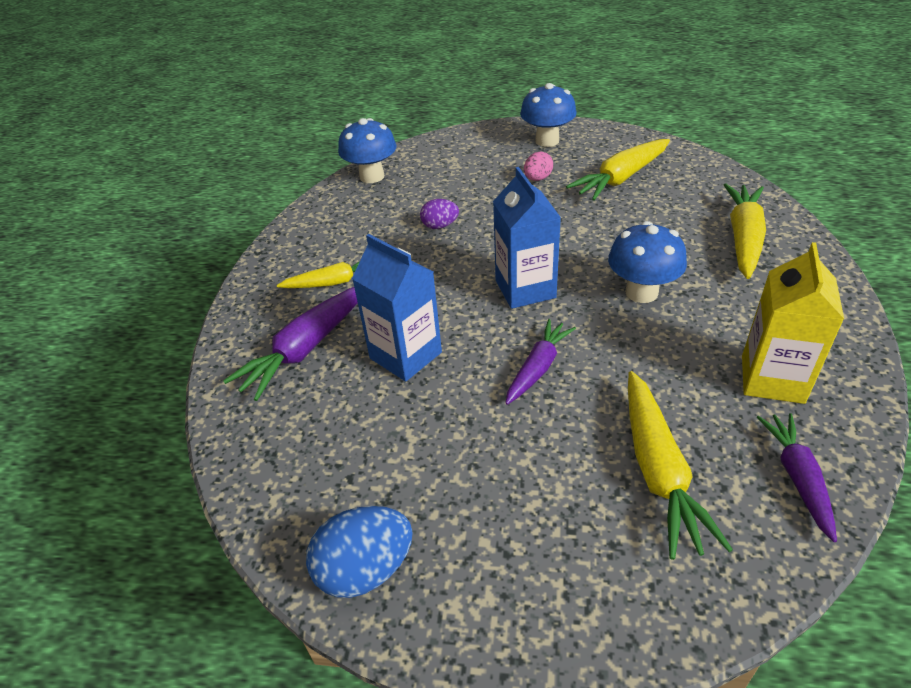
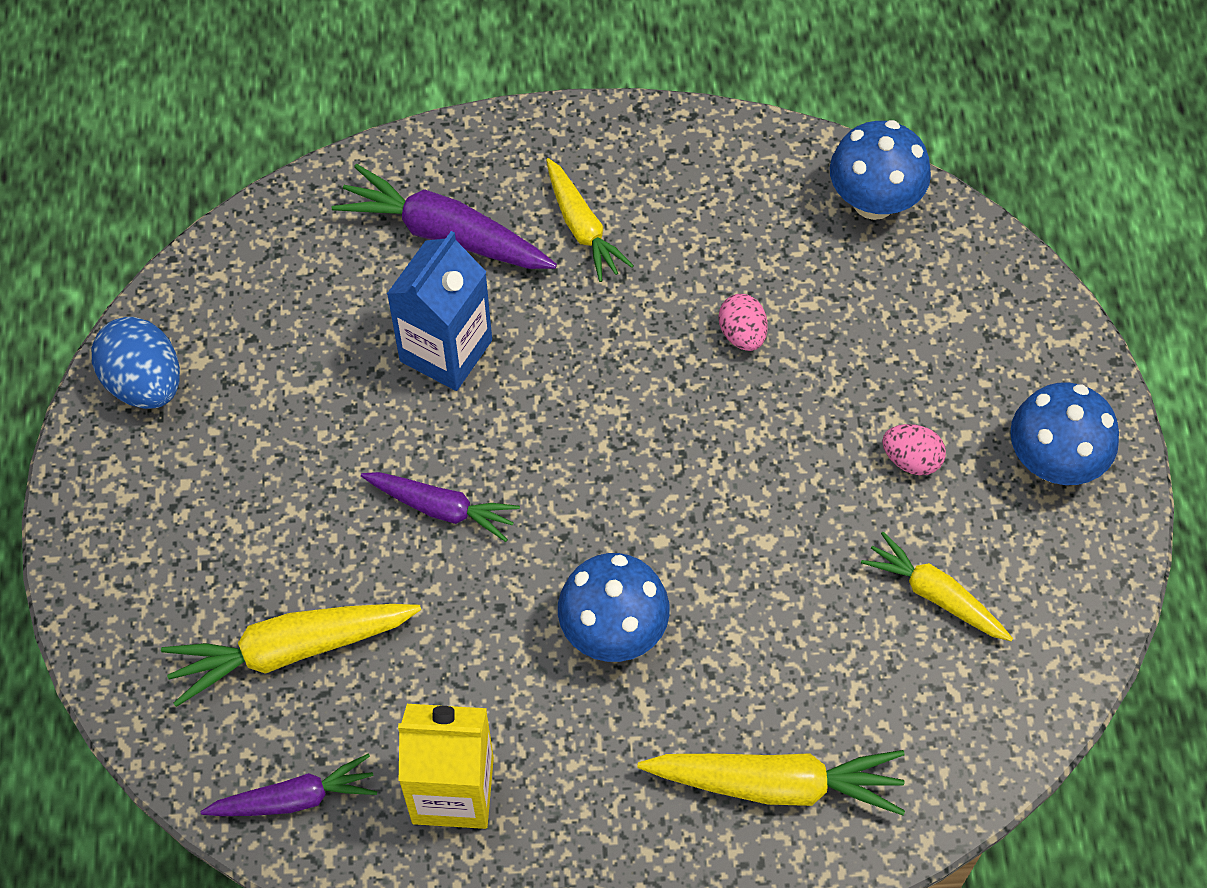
camera: 75 degrees right, 20 degrees up
purple egg [420,199,459,229] -> pink egg [719,294,768,351]
blue carton [493,167,561,309] -> none
yellow carrot [566,139,670,201] -> yellow carrot [861,532,1013,641], size x0.65

